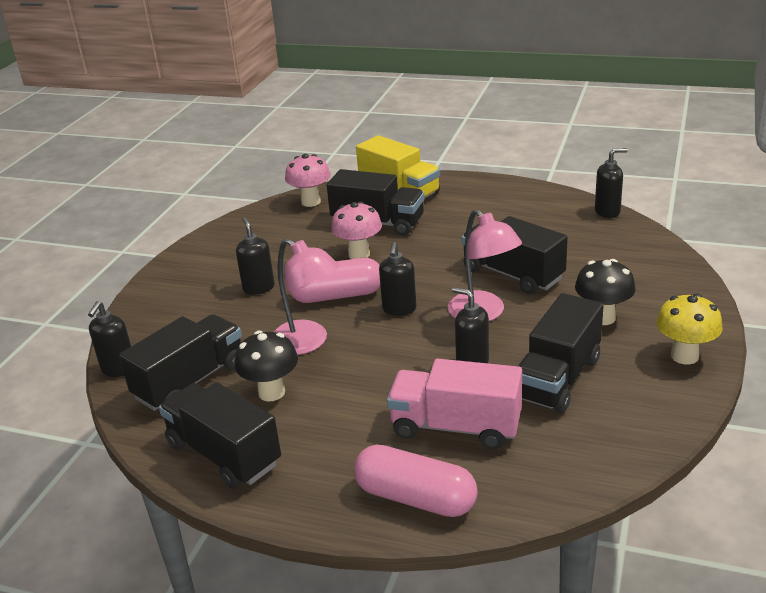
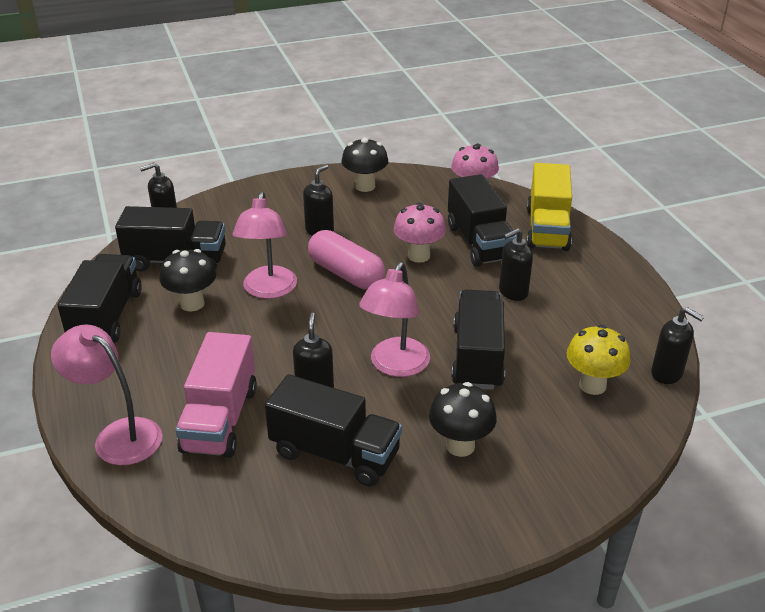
camera: 50 degrees right, 5 degrees up
pink capsule [354,444,478,517] -> pink lamp [51,325,162,466]
black soap dispenser [379,242,416,316] -> black soap dispenser moved to [499,228,533,301]
pink truck [387,358,522,449] -> pink truck turned 150 degrees counterclockwise [176,332,257,458]
black truck [518,293,604,413] -> black truck turned 150 degrees counterclockwise [265,374,402,487]
yellow mushroom [656,293,723,364] -> yellow mushroom moved to [567,325,630,395]
none -> black mushroom [342,137,388,192]

